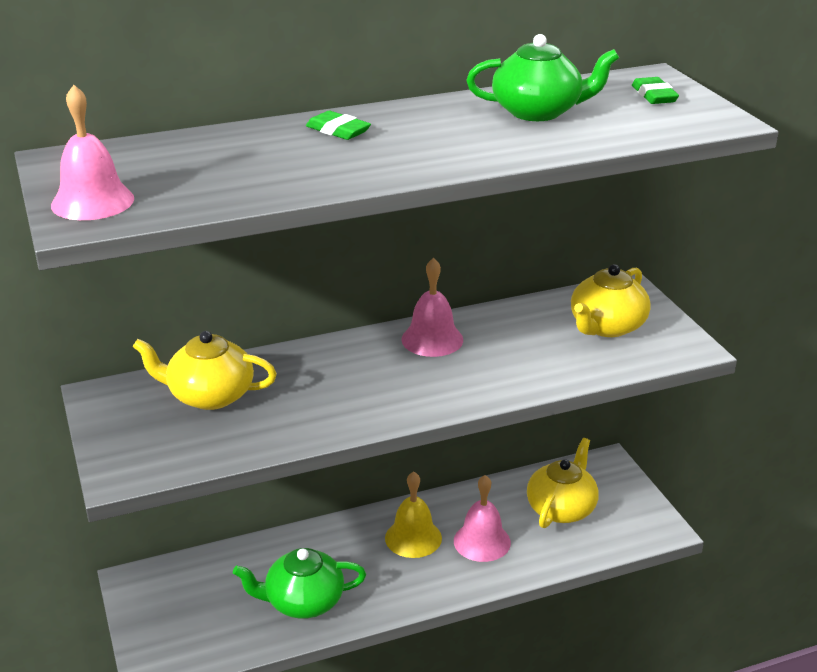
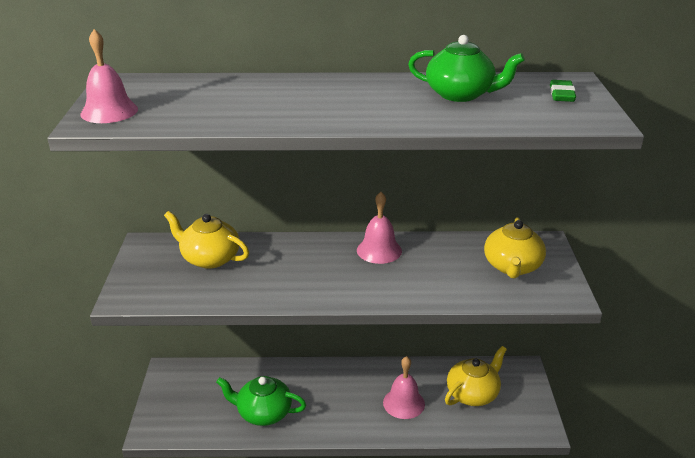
camera: 20 degrees right, 0 degrees up
green eraser [306,111,371,140] -> none
yellow bell [385,471,442,558] -> none
yellow teapot [571,264,651,337] -> yellow teapot turned 45 degrees counterclockwise [484,217,546,279]

